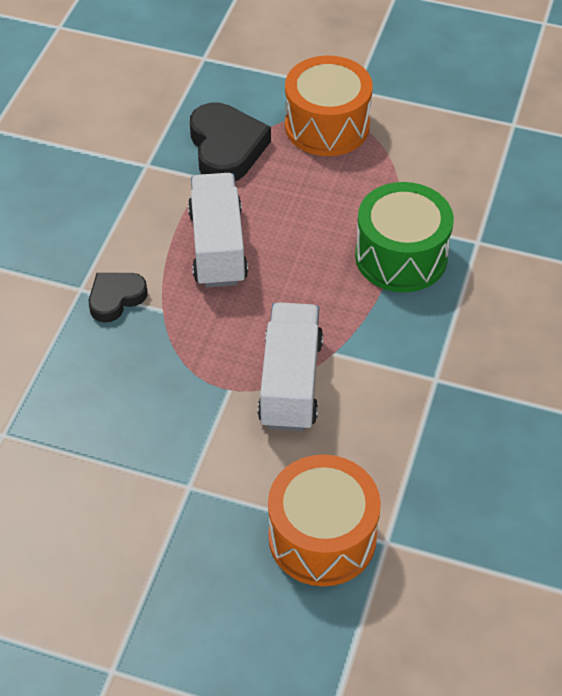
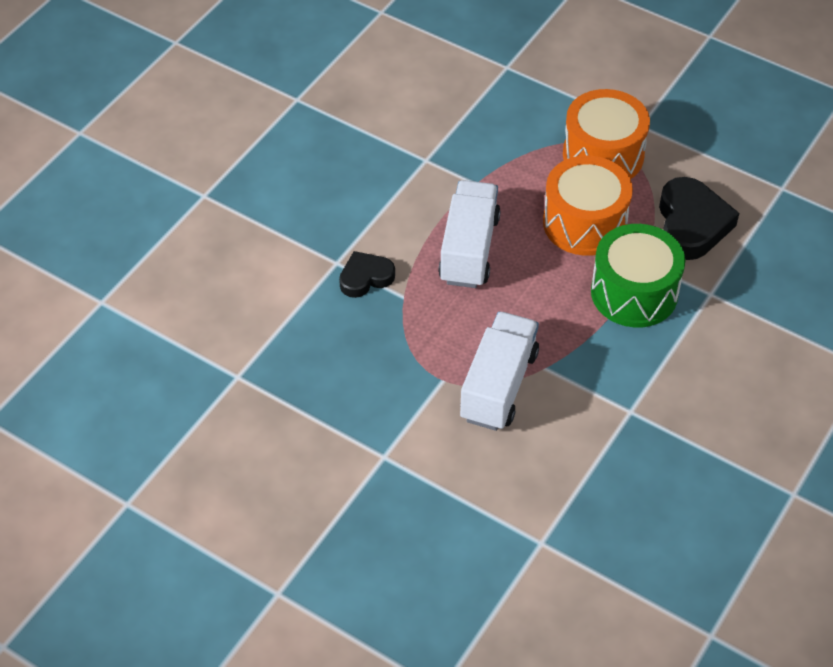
camera: 15 degrees right, 0 degrees up
black heart [190,102,271,181] -> black heart moved to [659,177,739,260]
orange drum [268,454,381,586] -> orange drum moved to [543,155,633,256]

